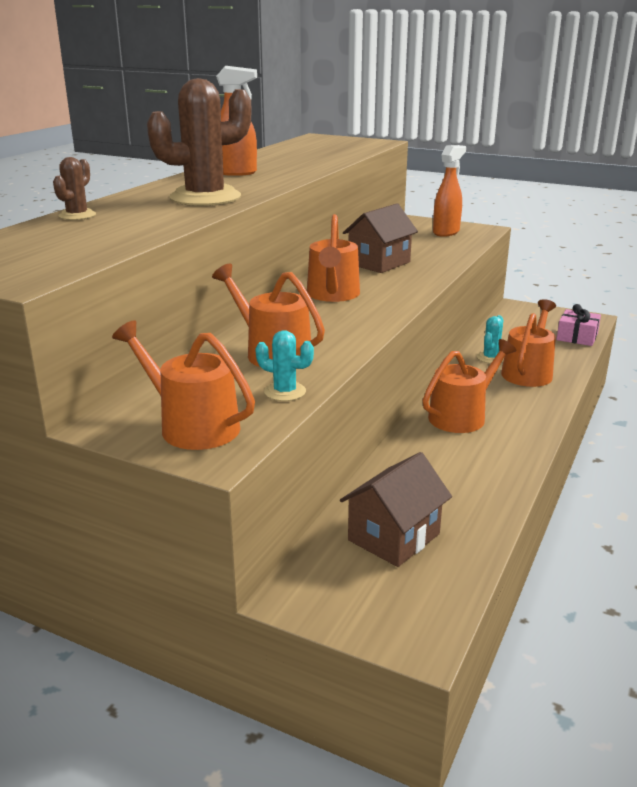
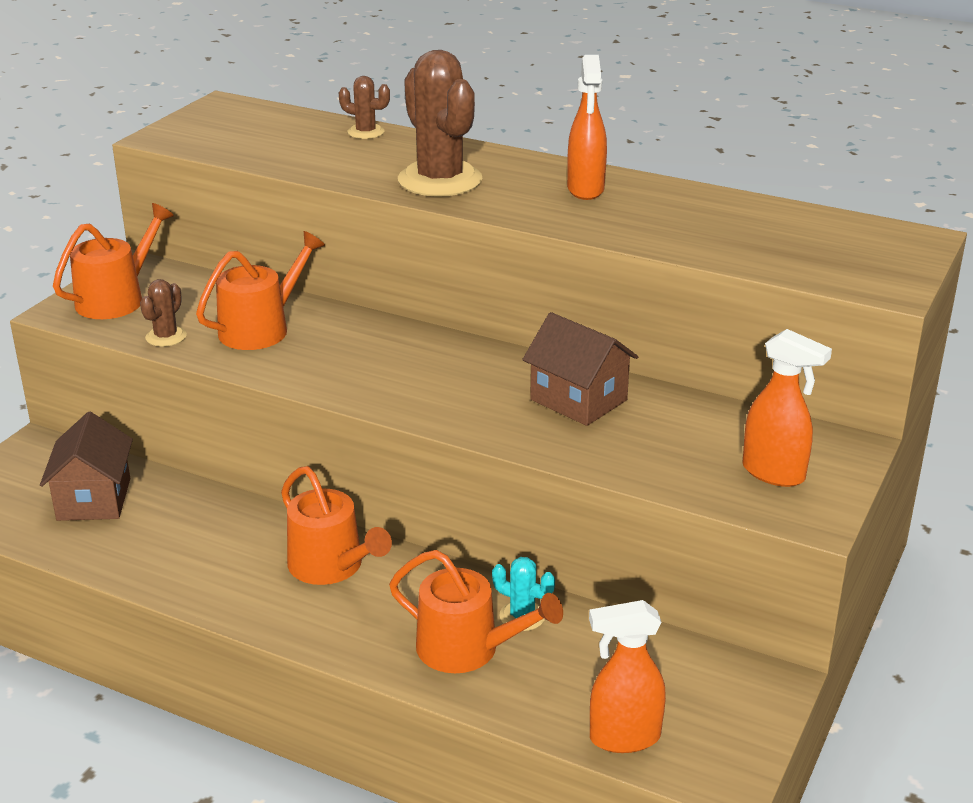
camera: 90 degrees right, 5 degrees up
turquoise cactus [255,330,314,401] -> brown cactus [140,279,187,347]
orange watering can [307,214,360,302] -> none
brown house [340,452,452,567] -> brown house turned 45 degrees clockwise [40,412,133,521]
pink gift [556,304,601,346] -> orange spray bottle [589,600,666,753]

